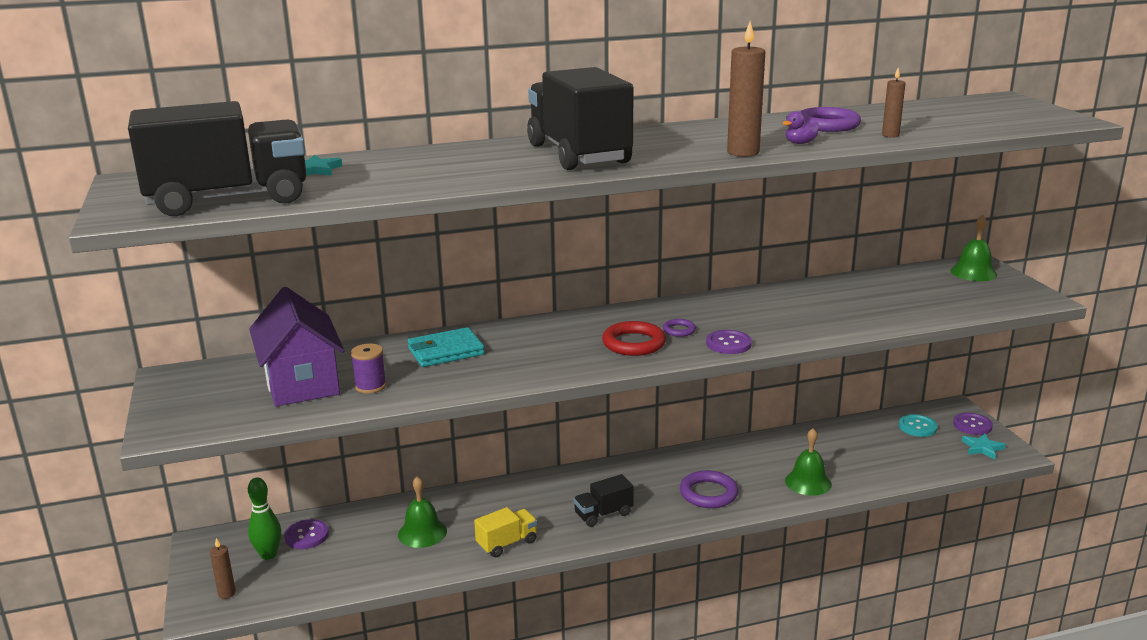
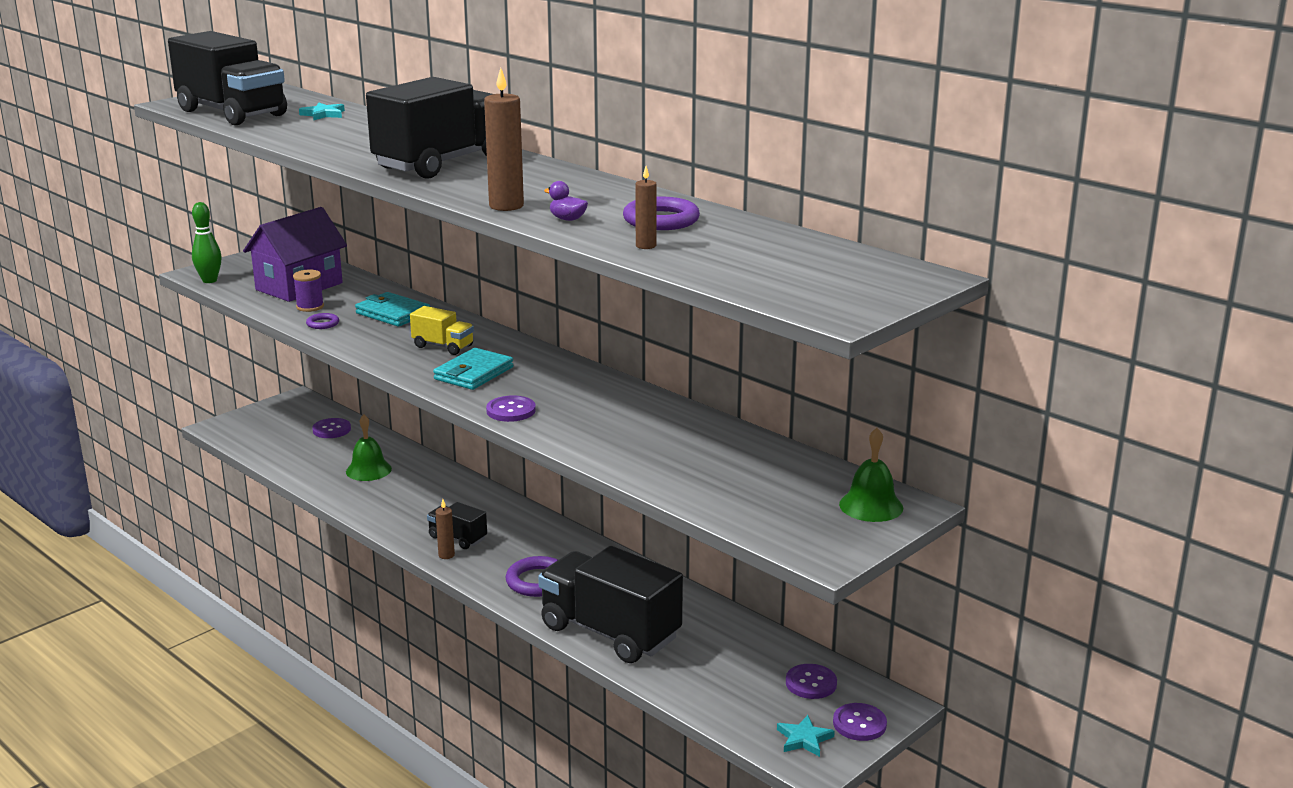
camera: 60 degrees right, 0 degrees up
brown candle [210,538,236,599] -> brown candle moved to [436,499,455,559]
green bowling pin [248,477,281,560] -> green bowling pin moved to [192,202,222,283]
yellow truck [474,507,538,557] -> yellow truck moved to [410,306,474,355]
red ring [602,321,666,356] -> turquoise wallet [433,348,514,390]
purple ring [663,319,696,337] -> purple ring moved to [306,313,339,329]
green bell [785,428,832,496] -> black truck [538,546,683,663]
turquoise button [899,414,938,437] -> purple button [786,664,837,699]

